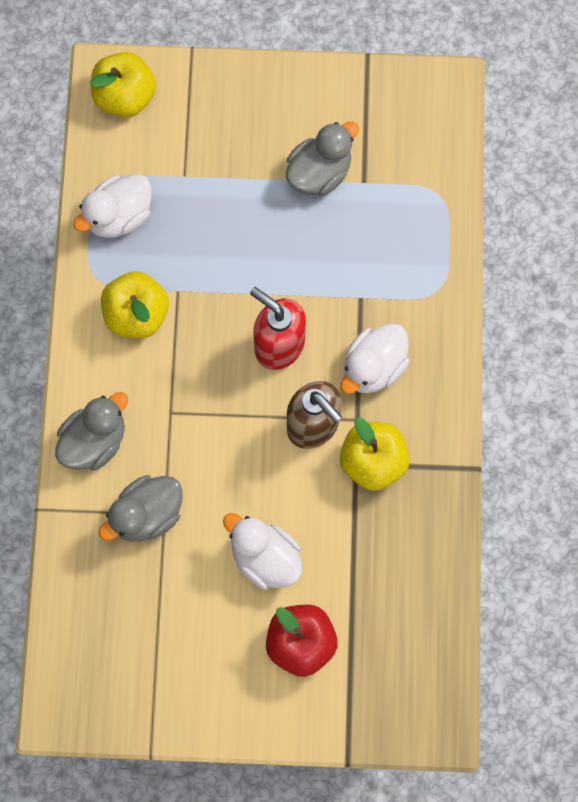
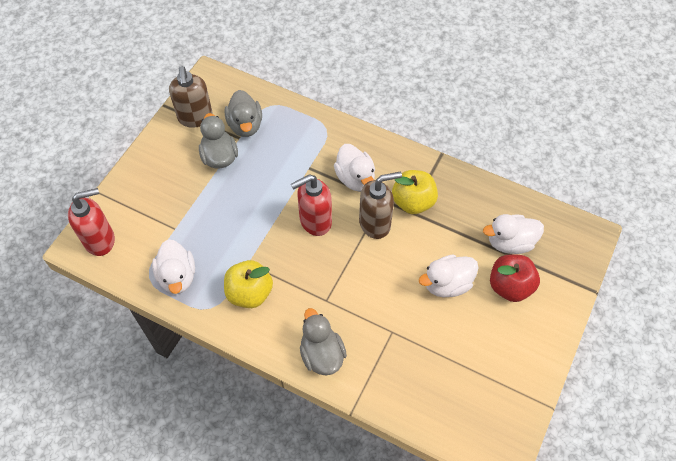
camera: 65 degrees left, 15 degrees down
yellow apple [91,52,156,117] -> red soap dispenser [68,188,115,256]
grey duck [99,475,183,542] -> grey duck moved to [225,90,262,137]
none -> brown soap dispenser [169,66,213,128]
none -> white duck [483,214,544,254]

